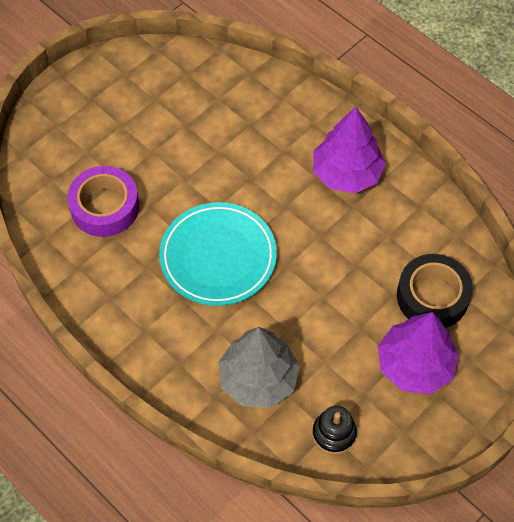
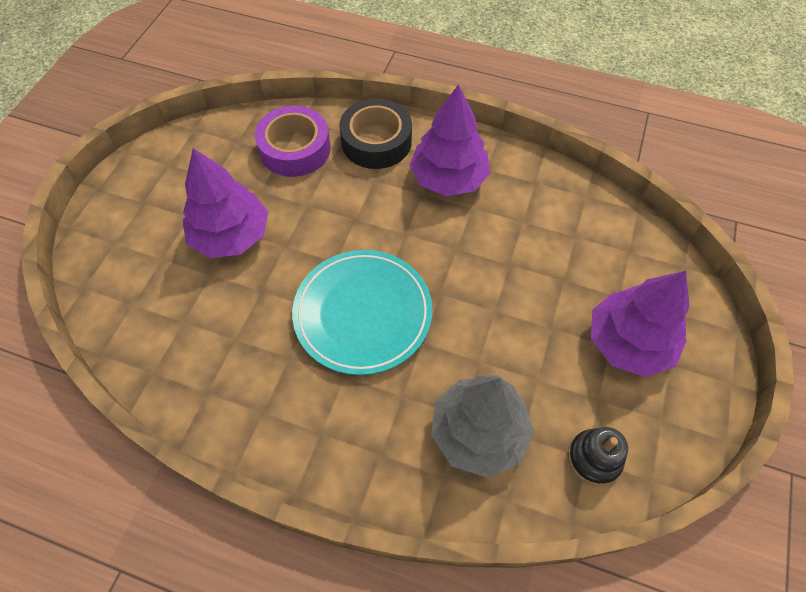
camera: 25 degrees left, 0 degrees up
purple tape [67,166,139,237] -> purple tape moved to [255,106,331,177]
black tape [397,254,473,328] -> black tape moved to [339,98,412,169]
none -> purple tree [182,148,268,258]

